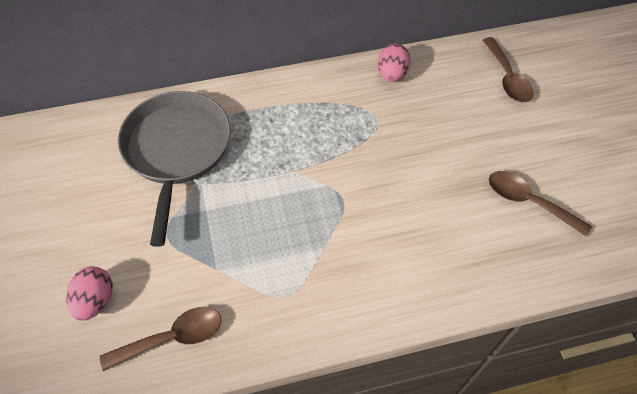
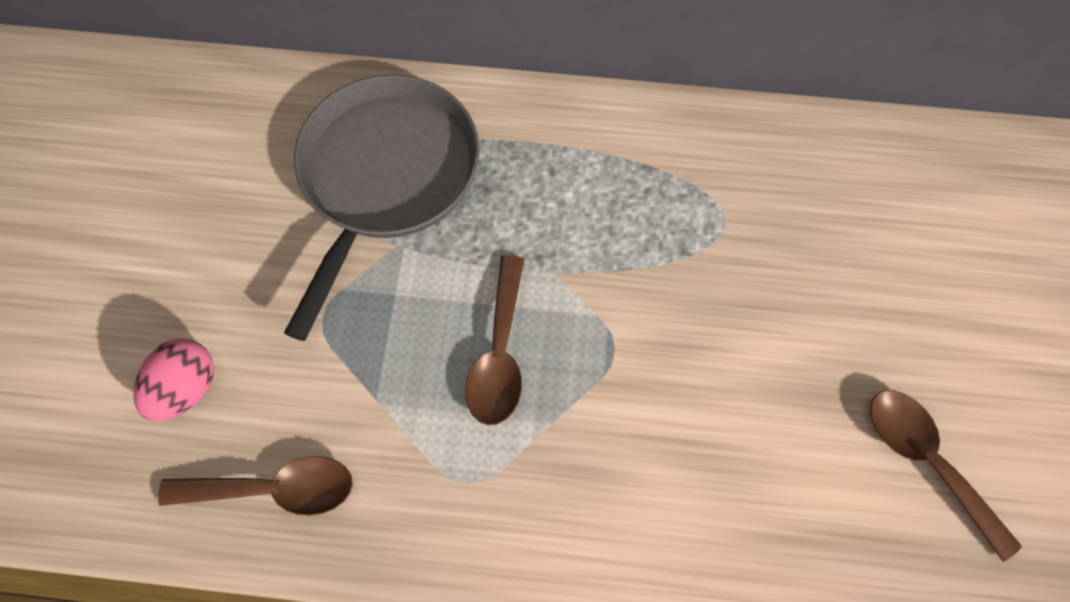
camera: 20 degrees right, 10 degrees up
pink egg [378,44,411,82] -> none
brown spoon [483,37,533,102] -> brown spoon moved to [465,255,524,425]

